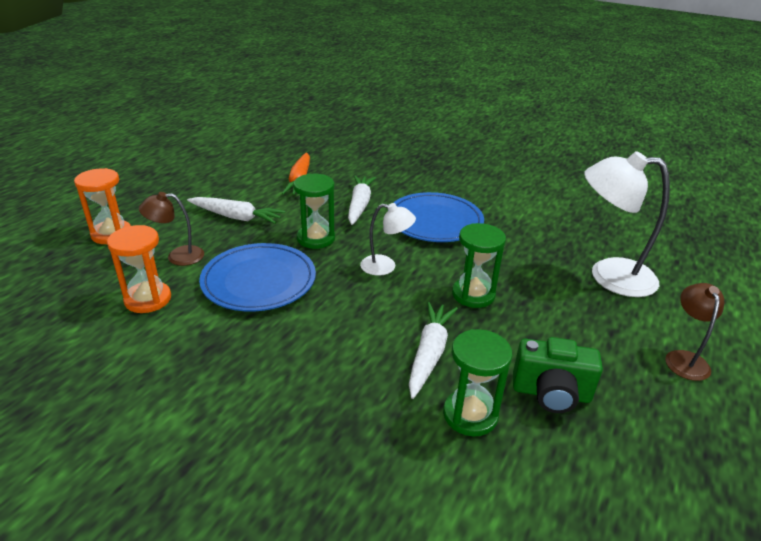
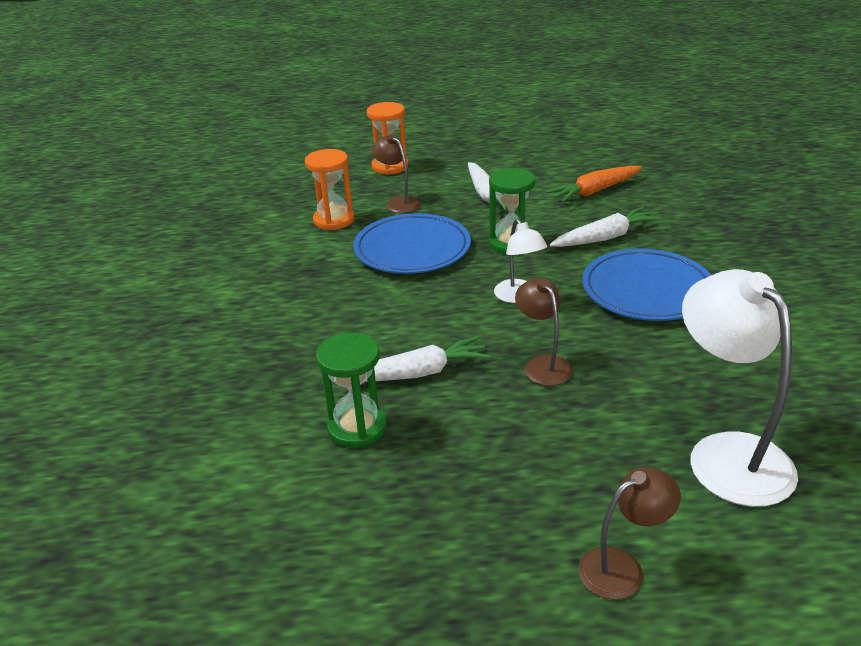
camera: 60 degrees right, 0 degrees up
green hourglass [452,223,506,308] -> brown lamp [515,278,573,386]
green camera [513,337,603,413] -> none

